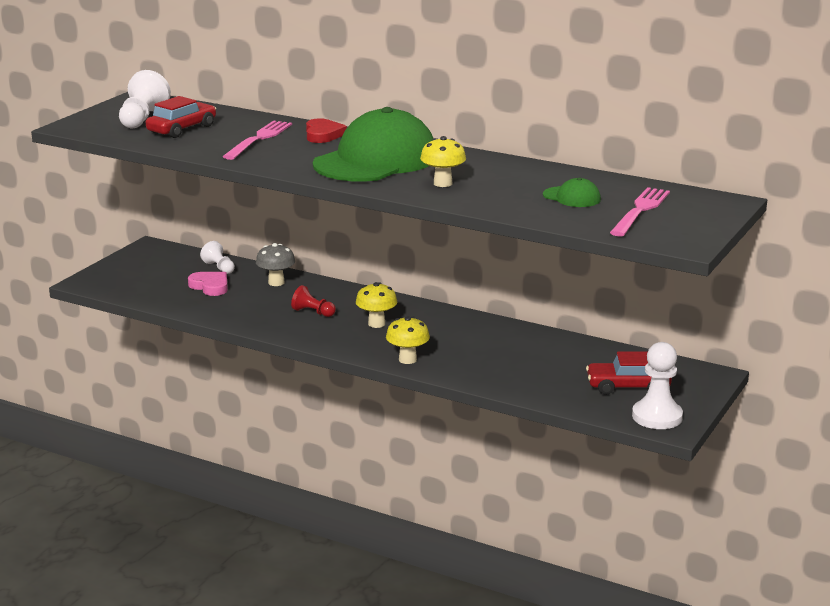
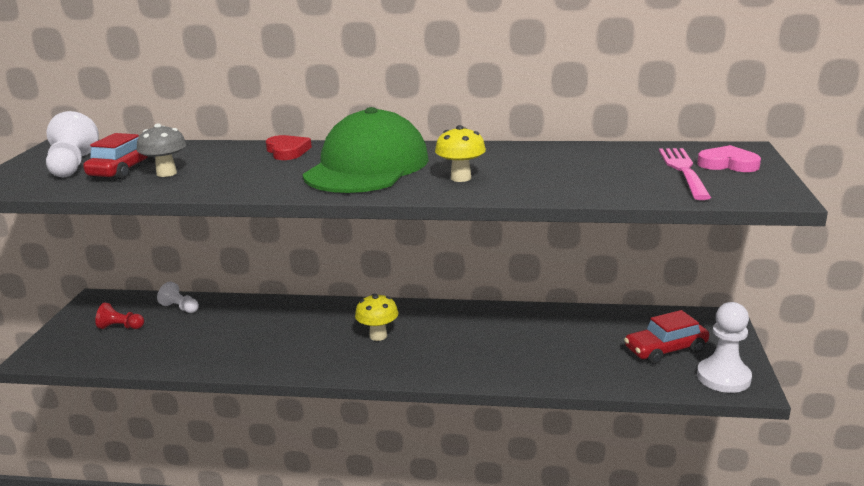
camera: 20 degrees left, 0 degrees up
pink heart [188,272,228,296] -> pink heart moved to [697,145,761,172]
pink fork [223,121,292,160] -> none
grey mushroom [256,243,295,286] -> grey mushroom moved to [137,123,186,177]
red pawn [291,285,336,317] -> red pawn moved to [95,303,144,329]
yellow mushroom [386,316,430,364] -> none
green cap [543,178,601,207] -> none

